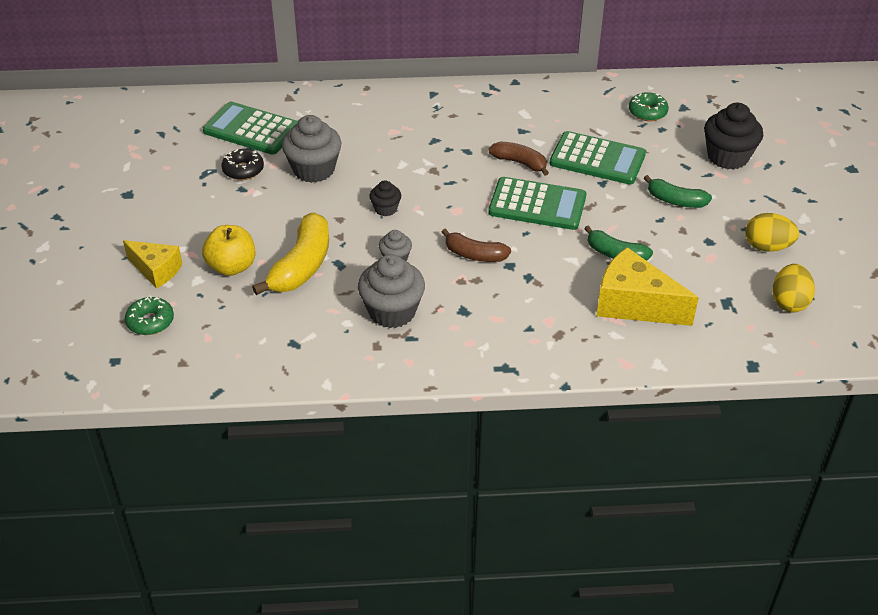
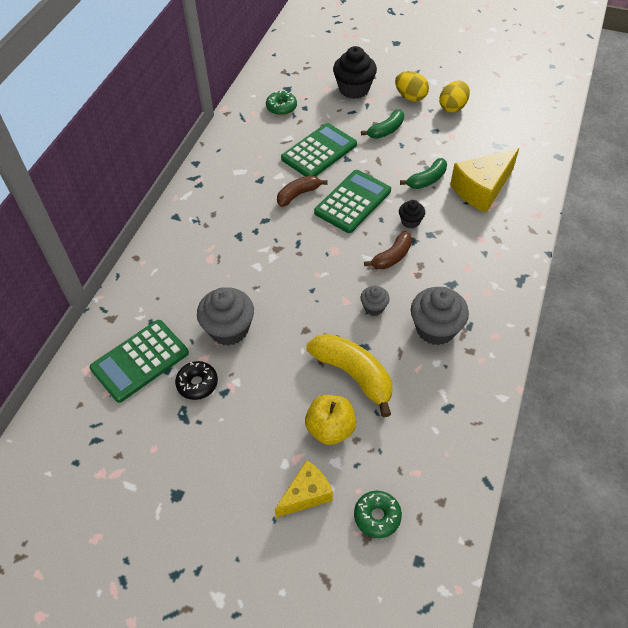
camera: 65 degrees left, 10 degrees up
black cupcake [369,180,401,216] -> black cupcake moved to [399,200,425,229]
yellow egg [772,264,815,313] -> yellow egg moved to [395,71,429,101]

